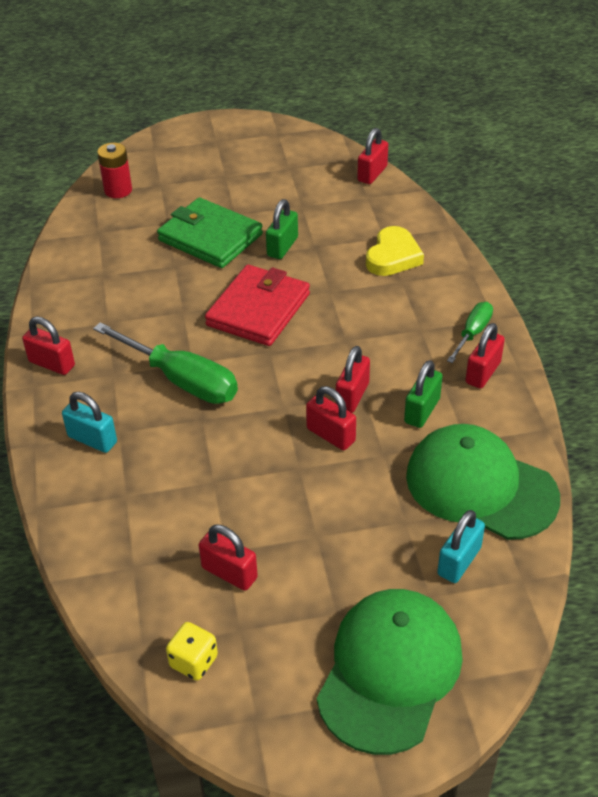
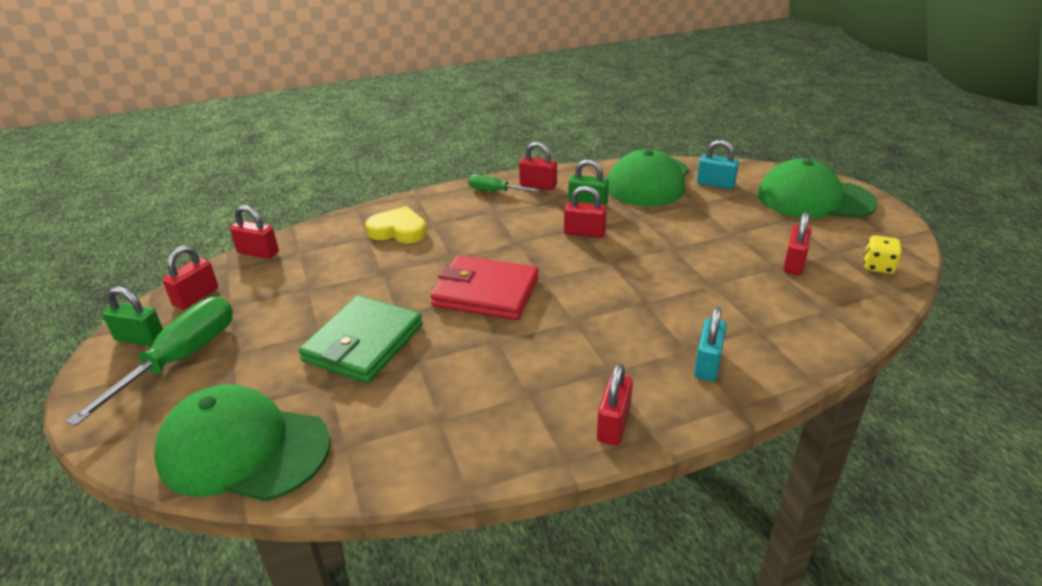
camera: 100 degrees left, 10 degrees down
green screwdriver [93,322,238,404] -> green screwdriver moved to [66,297,233,426]
red battery [97,142,132,198] -> green cap [154,384,331,501]
green padlock [266,199,298,259] -> green padlock moved to [102,287,163,347]
red padlock [306,386,356,450] -> red padlock moved to [162,246,218,310]

